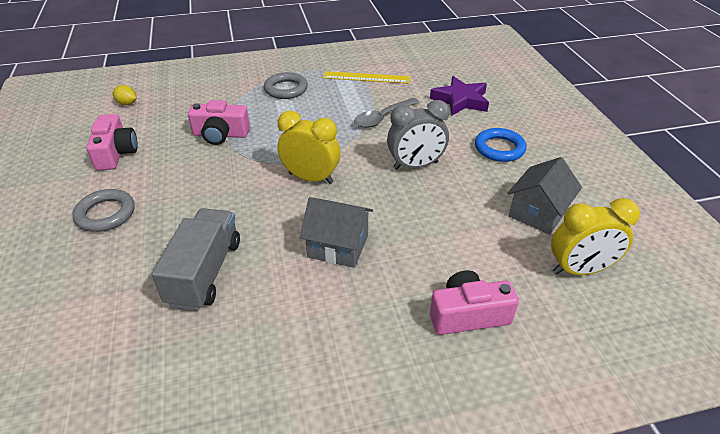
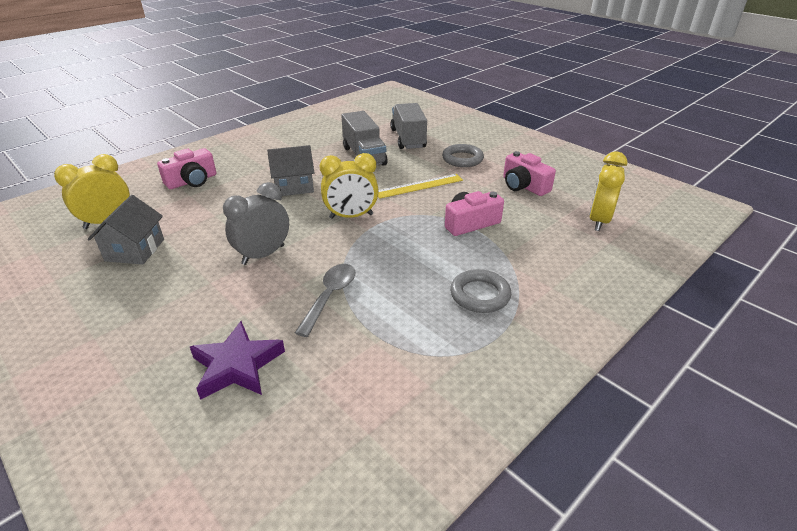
camera: 150 degrees right, 5 degrees down
yellow lemon [113,85,136,105] -> yellow clock [589,152,627,231]
yellow ruler [323,71,410,83] -> yellow ruler moved to [378,174,463,199]
blue ring [475,128,526,162] -> none
none -> grey truck [391,103,427,149]

